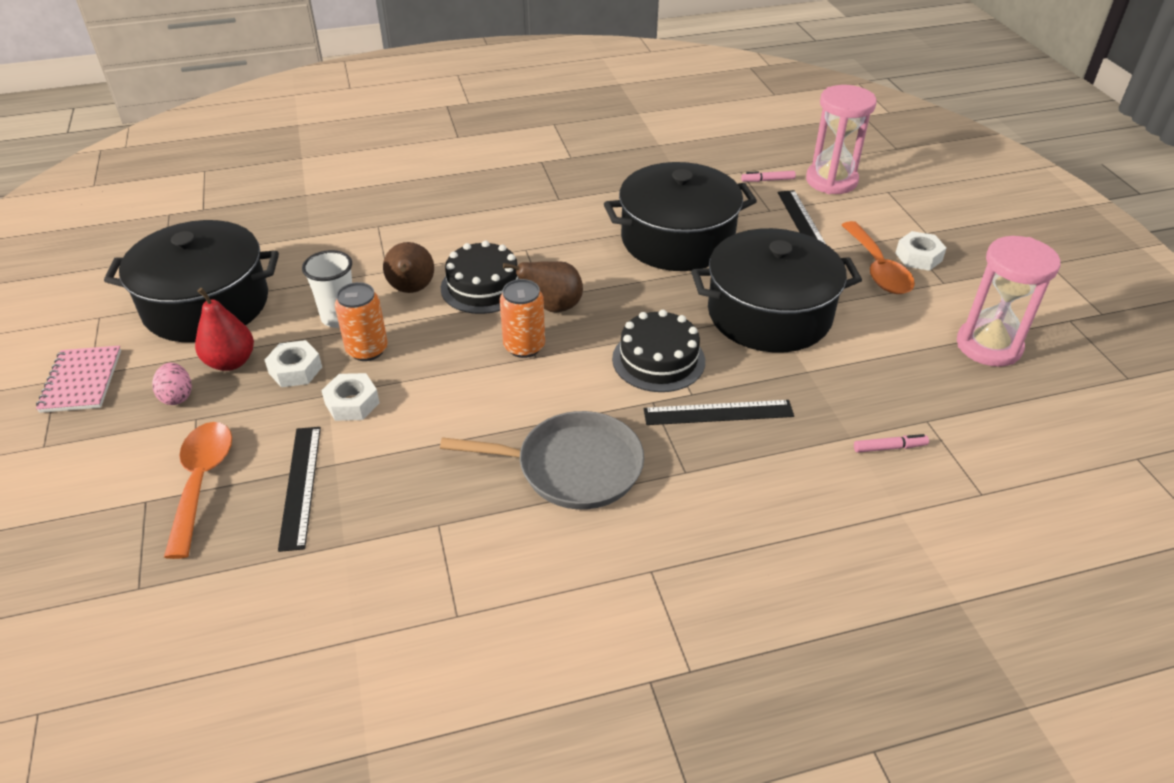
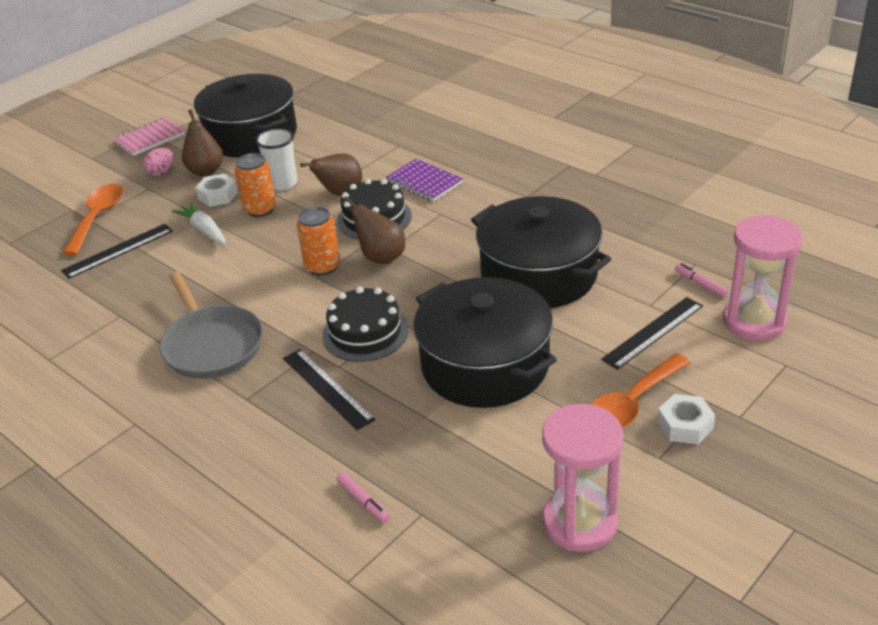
camera: 60 degrees right, 5 degrees down
orange spoon [164,422,232,559] -> orange spoon turned 45 degrees counterclockwise [63,184,123,256]
red pear [195,288,254,371] -> brown pear [182,109,223,177]
white nut [321,373,380,421] -> white carrot [172,202,226,244]
none -> purple notebook [386,159,463,202]

